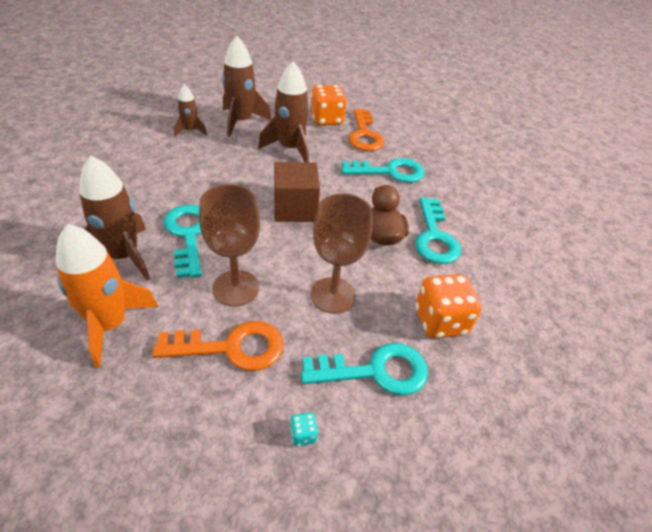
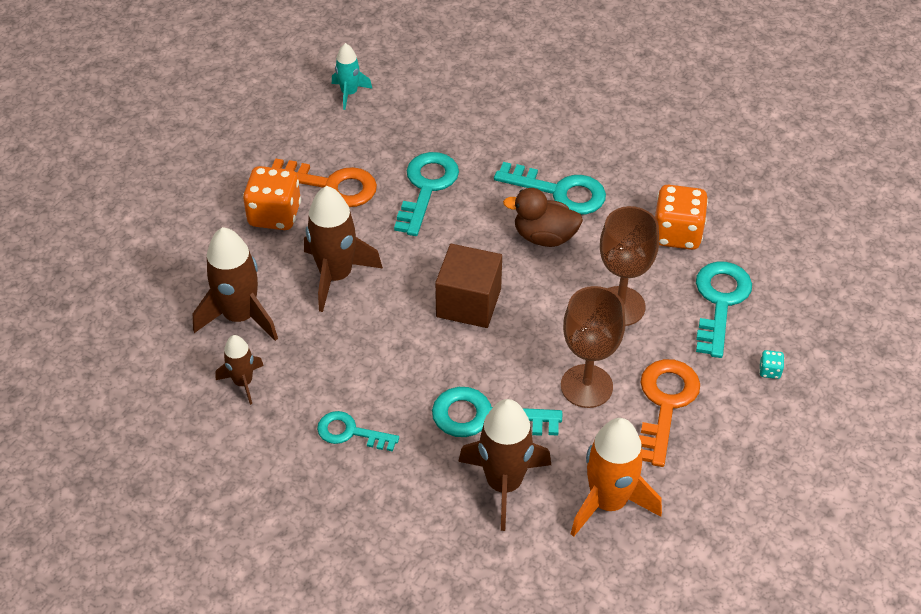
camera: 65 degrees left, 5 degrees up
none -> turquoise key [317,411,399,452]
none -> turquoise rocket [332,43,372,110]

